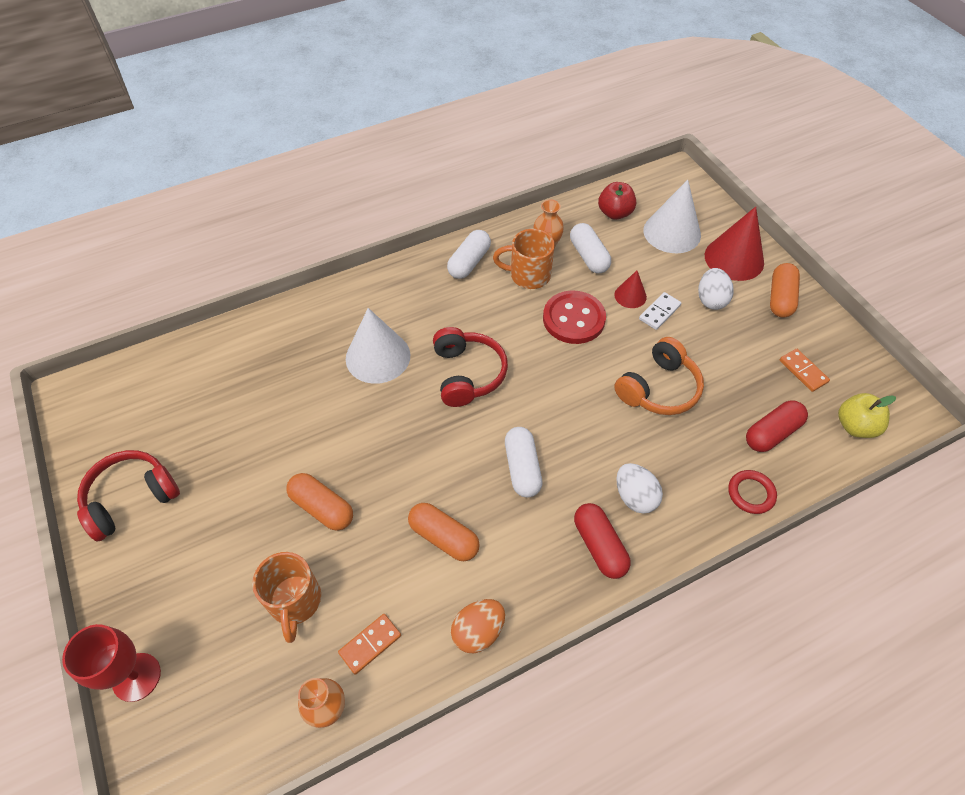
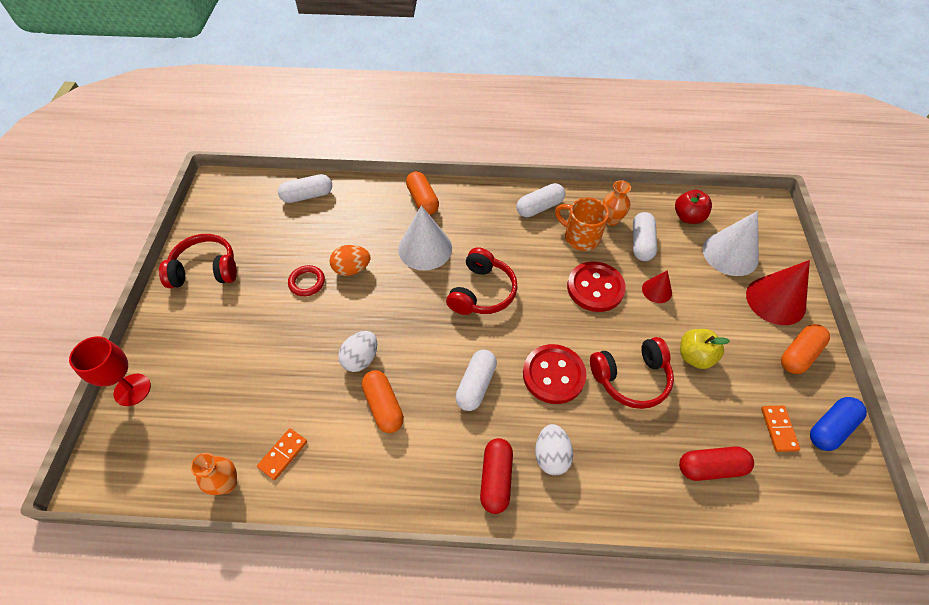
camera: 30 degrees right, 0 degrees up
orange mug [252,552,321,643] -> none
orange capsule [286,473,353,531] -> orange capsule moved to [406,171,439,215]
orange domino [338,614,401,675] -> orange domino turned 45 degrees counterclockwise [257,428,307,480]
orange egg [451,599,505,653] -> orange egg moved to [330,245,371,276]
orange headphones [614,337,704,415] -> red headphones [590,337,674,409]
white domino [639,292,682,330] -> none
white egg [698,268,734,310] -> white egg moved to [338,331,377,372]
red ring [728,470,777,514] -> red ring moved to [288,265,325,296]
yellow apple [838,393,896,438] -> yellow apple moved to [680,329,730,369]
none -> white capsule [278,174,332,203]
none -> red button [523,344,586,404]
none -> blue capsule [810,397,867,451]

